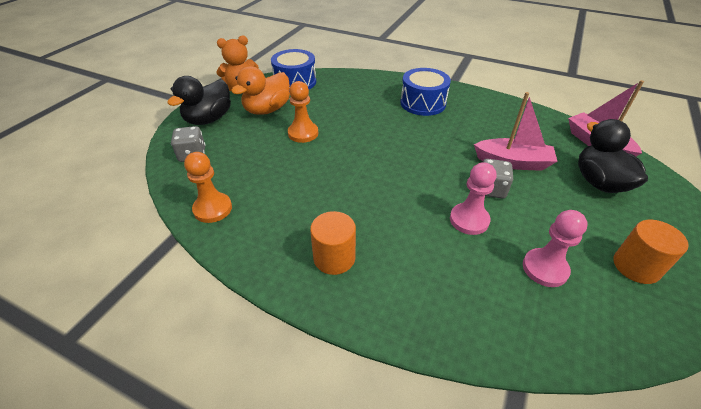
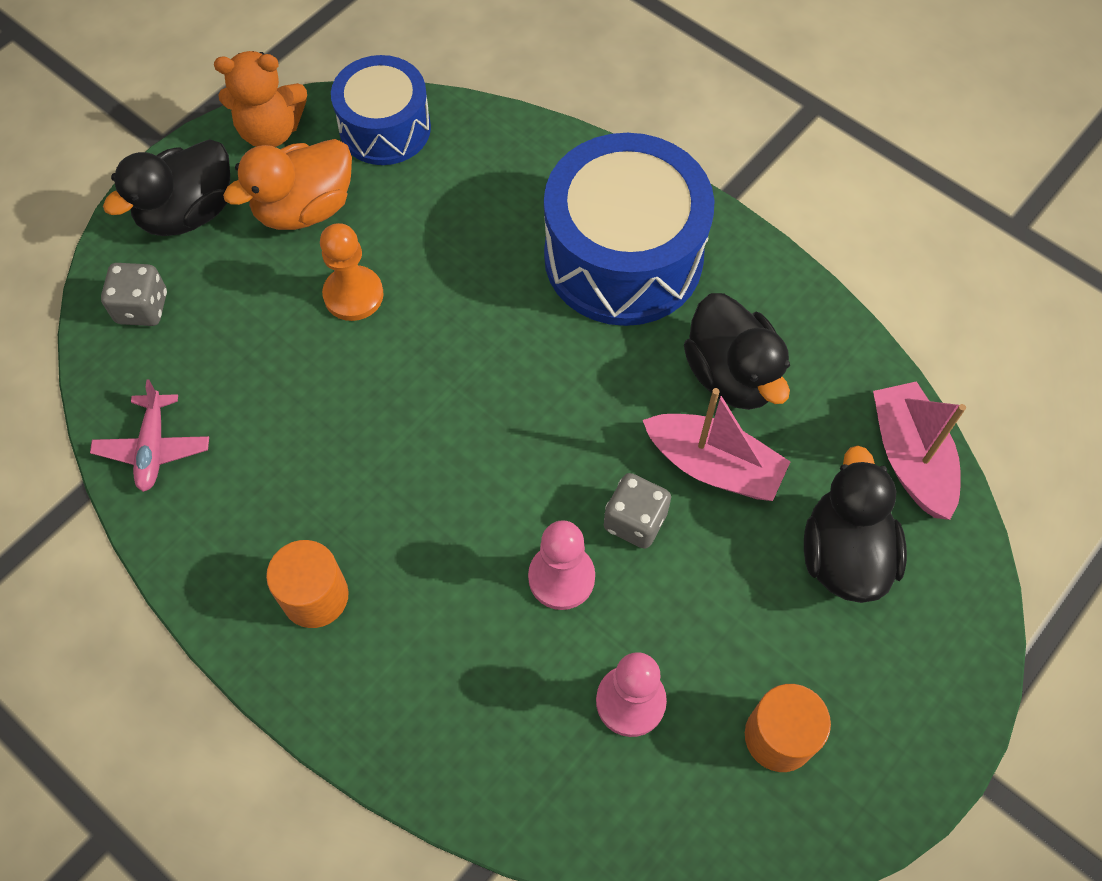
camera: 15 degrees right, 20 degrees up
orange pawn [184,152,232,223] -> pink plane [90,380,209,492]
blue drum [400,68,451,116] -> blue drum [544,133,715,326], size x1.65
none -> black duck [684,293,790,410]

